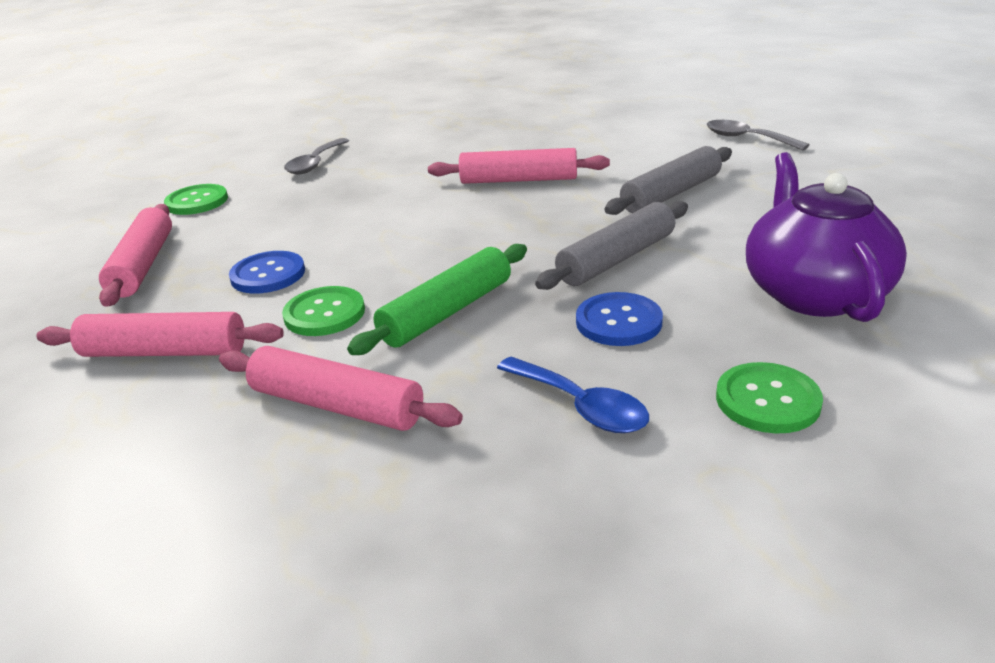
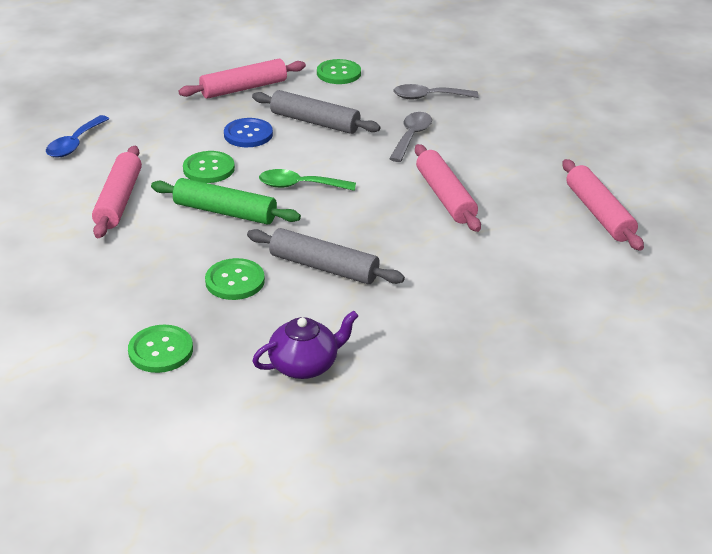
camera: 65 degrees right, 5 degrees up
pink rolling pin [36,312,284,357] -> pink rolling pin moved to [563,159,644,251]
blue spoon [497,357,649,433] -> blue spoon moved to [46,115,109,158]
blue button [576,292,663,346] -> green button [205,258,265,300]
grey rolling pin [605,146,732,215] -> grey rolling pin moved to [252,90,381,134]
grey spoon [707,120,809,151] -> grey spoon moved to [389,112,432,162]
purple teapot [746,152,907,322] -> purple teapot [252,311,358,379], size x0.62
none -> green spoon [259,169,356,191]

